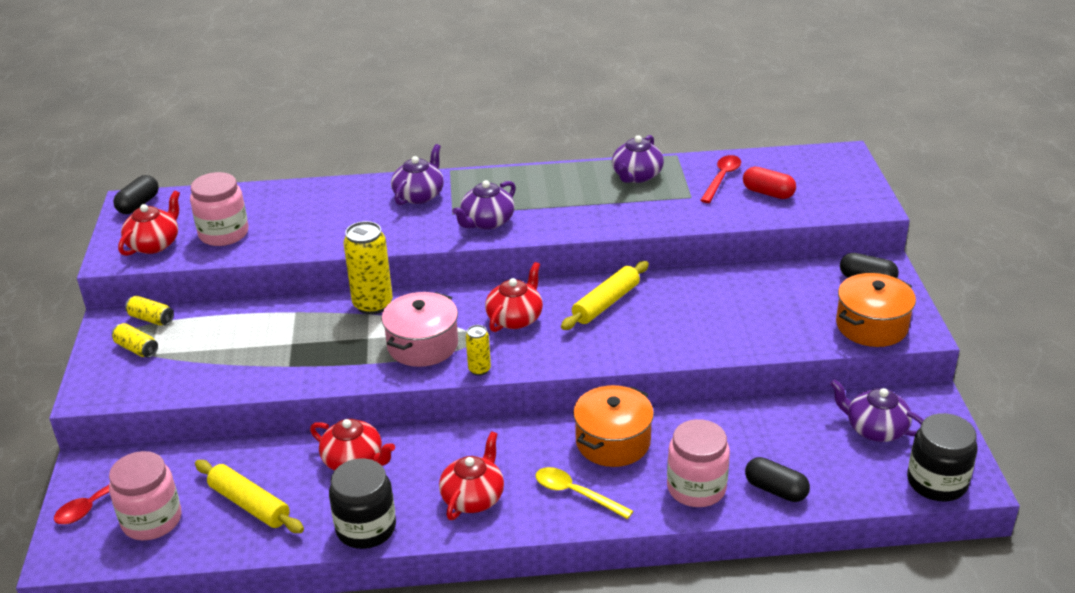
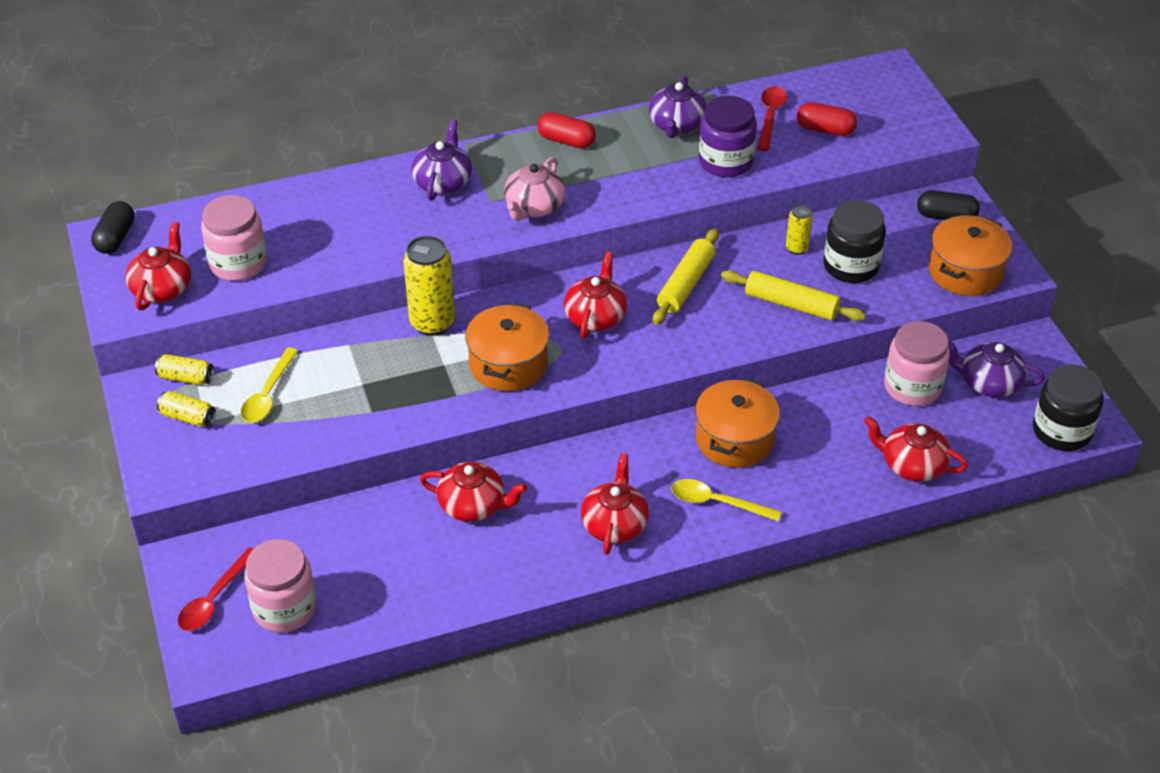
camera: 15 degrees left, 10 degrees up
yellow rolling pin [195,460,304,533] -> yellow rolling pin moved to [721,270,866,321]
black jar [329,458,396,549] -> black jar moved to [824,200,886,283]
pink pot [382,292,458,367] -> orange pot [465,303,549,391]
purple teapot [452,180,516,230] -> pink teapot [504,157,565,221]
yellow can [466,325,491,376] -> yellow can moved to [786,204,813,255]
pink jar [667,419,730,507] -> pink jar moved to [884,321,950,406]
black capsule [745,457,810,502] -> red teapot [864,416,968,482]
none -> yellow spoon [241,347,298,423]
none -> red capsule [538,112,596,149]
none -> purple jar [699,96,757,177]

